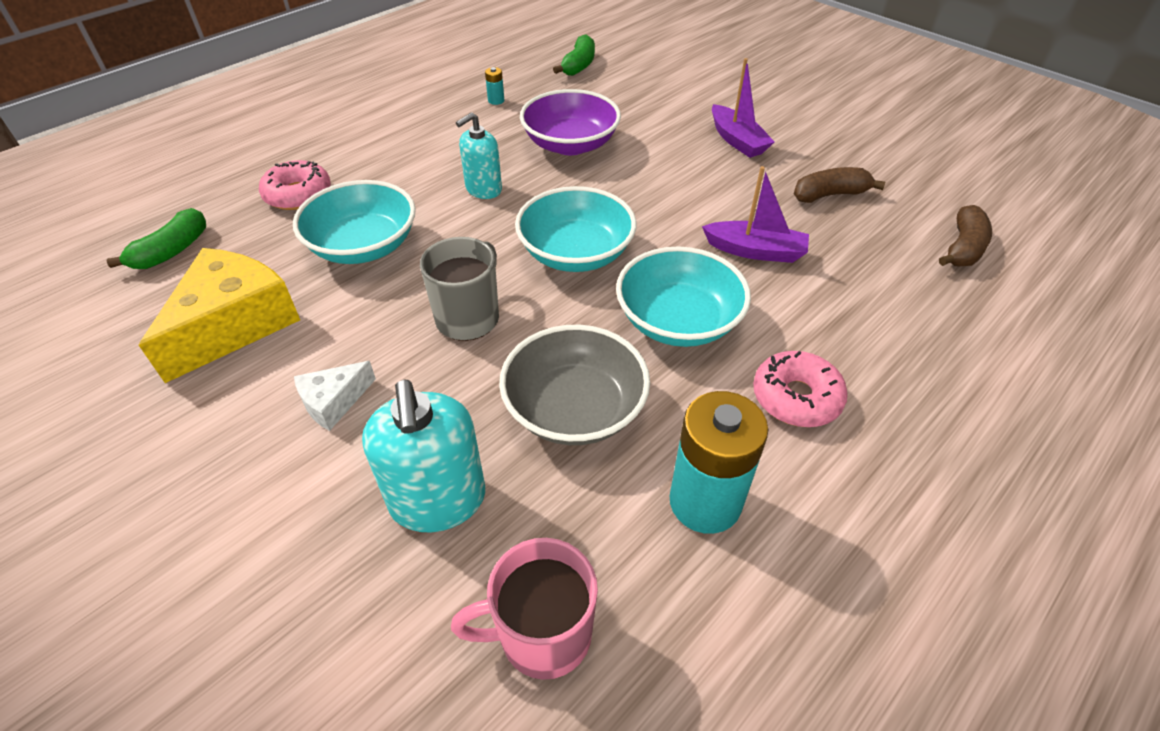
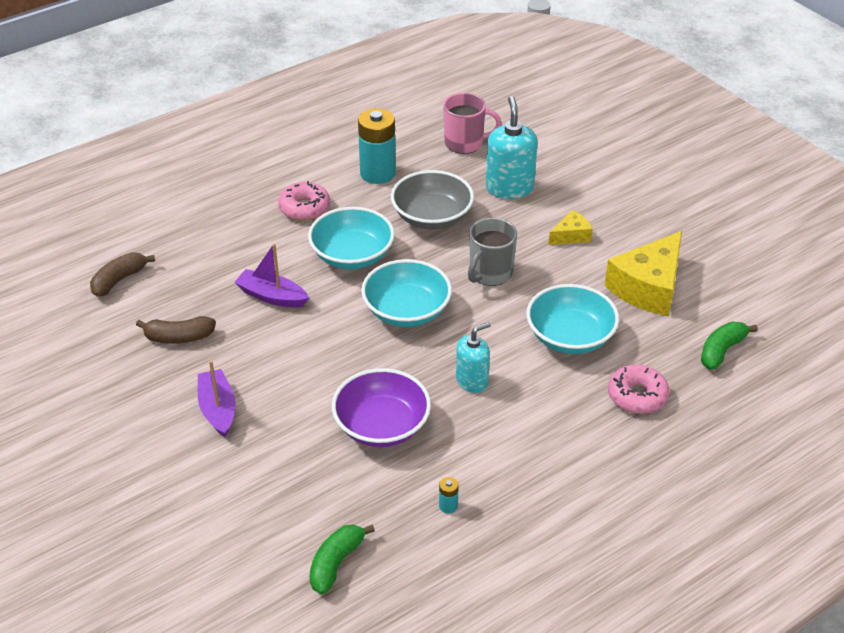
camera: 170 degrees left, 5 degrees down
white cheese [294,361,376,431] -> yellow cheese [548,210,593,245]

